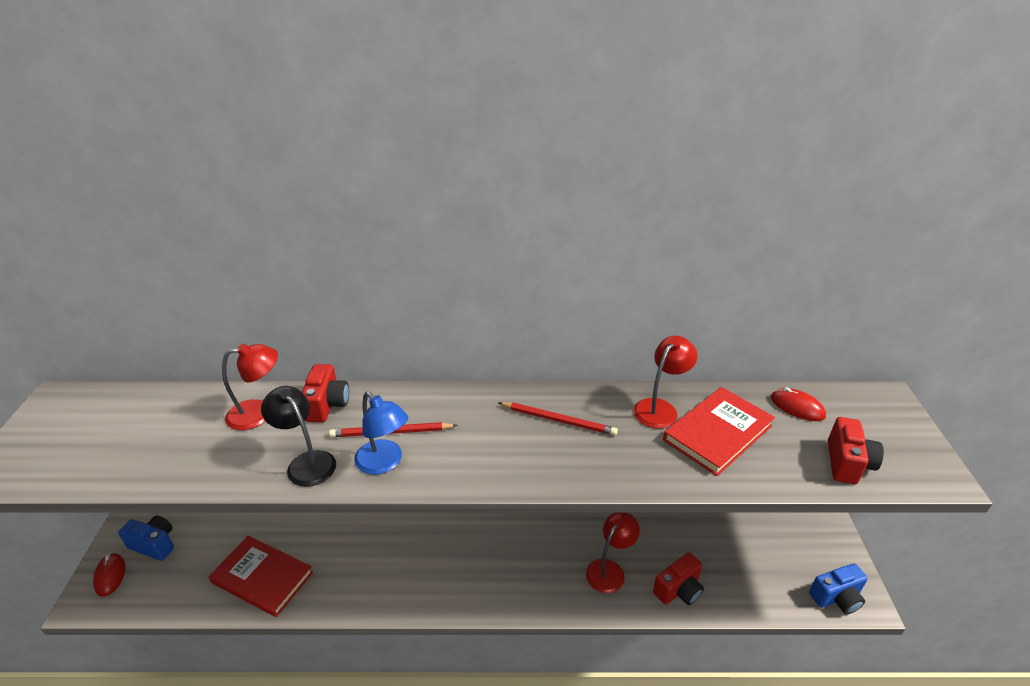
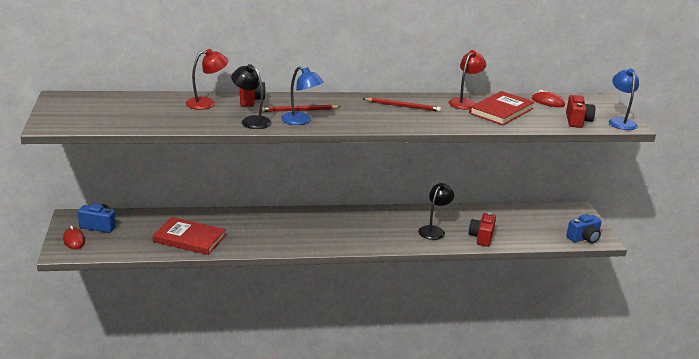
camera: 10 degrees left, 10 degrees down
red lamp [586,513,640,593] -> black lamp [418,183,454,240]
red camera [653,552,704,605] -> red camera turned 150 degrees clockwise [469,212,496,247]
none -> blue lamp [609,69,639,130]

